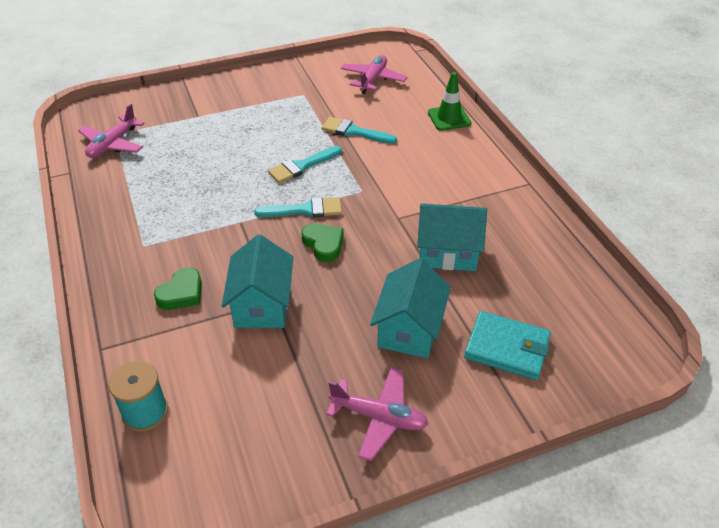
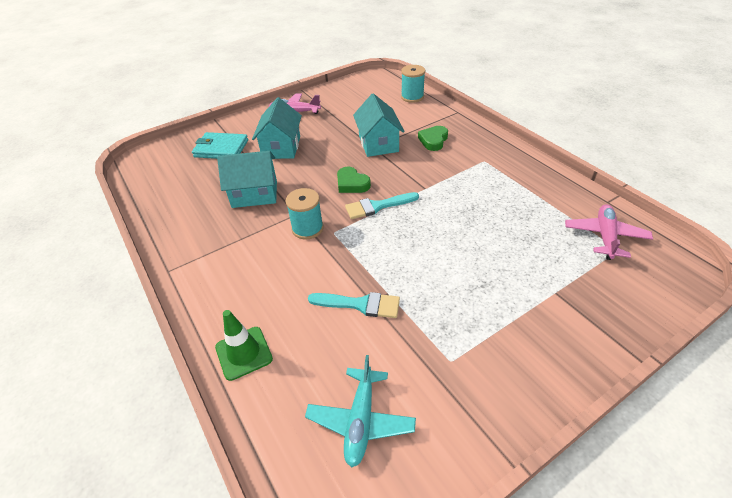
camera: 170 degrees right, 0 degrees up
turquoise brush [268,146,342,183] -> none
pink plane [341,55,407,94] -> turquoise plane [305,355,416,468]
none -> turquoise spool [286,188,324,240]

